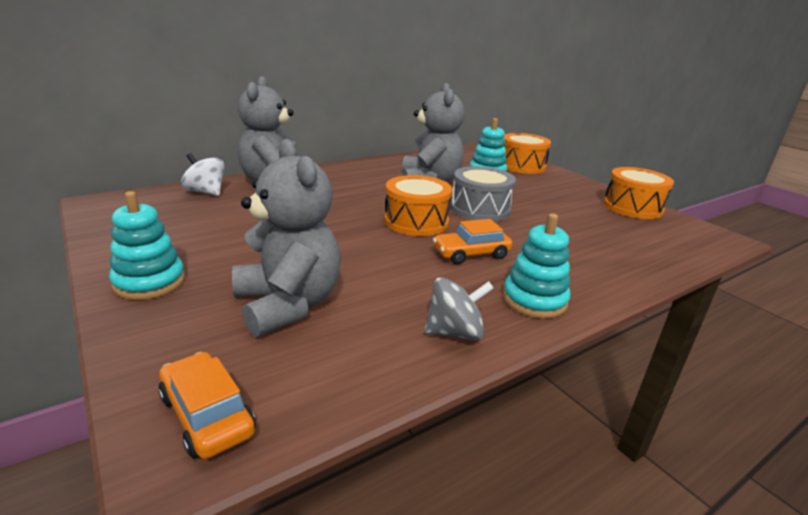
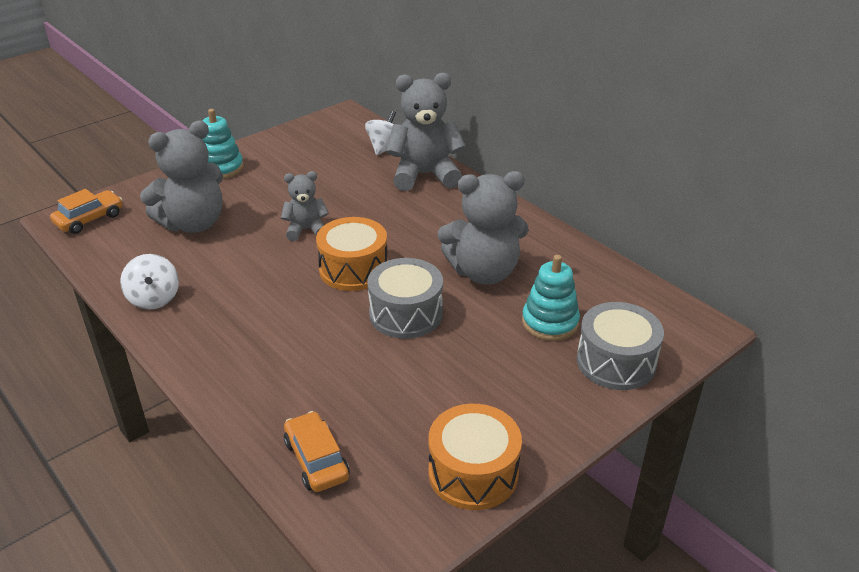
camera: 85 degrees right, 10 degrees up
grey spinning top [424,277,494,340] -> white spinning top [120,254,179,310]
orange car [433,219,513,264] -> orange car moved to [284,411,349,492]
orange drum [503,133,551,174] -> grey drum [577,302,664,390]
turquoise stacking toy [503,213,571,318] -> none
none -> grey teddy bear [281,171,329,241]

